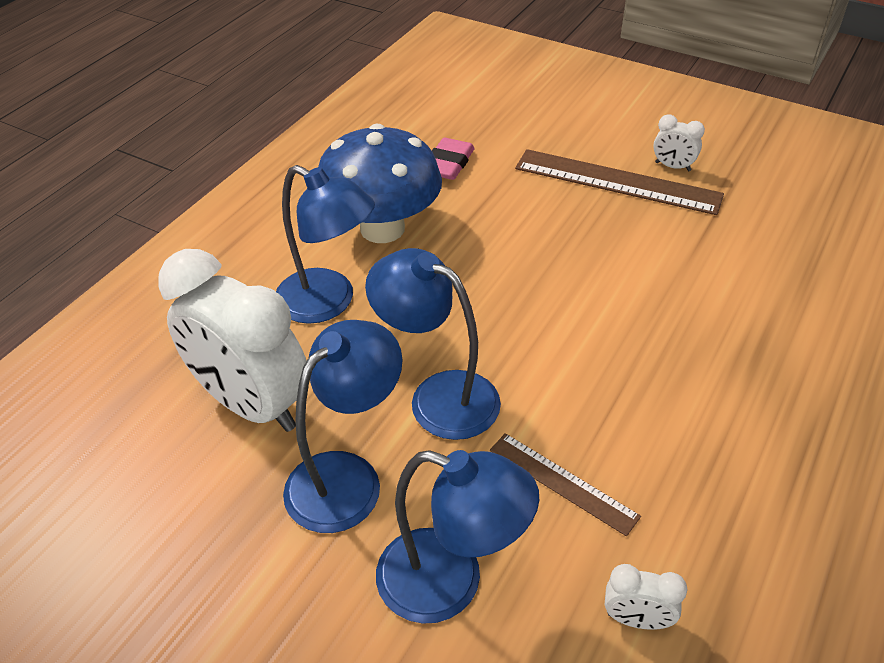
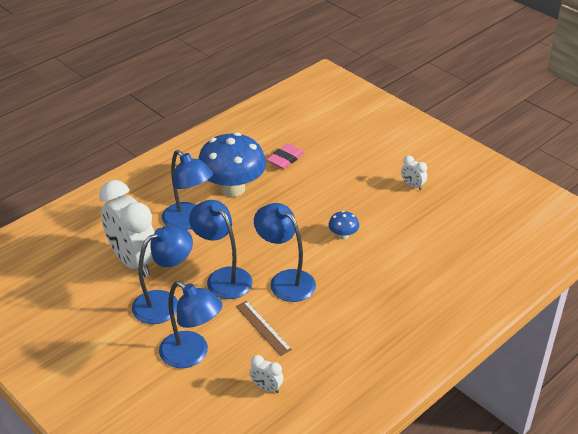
camera: 15 degrees right, 5 degrees down
brown ruler [515,149,724,215] -> none
none -> blue lamp [254,203,316,302]
none -> blue mushroom [328,211,359,240]

